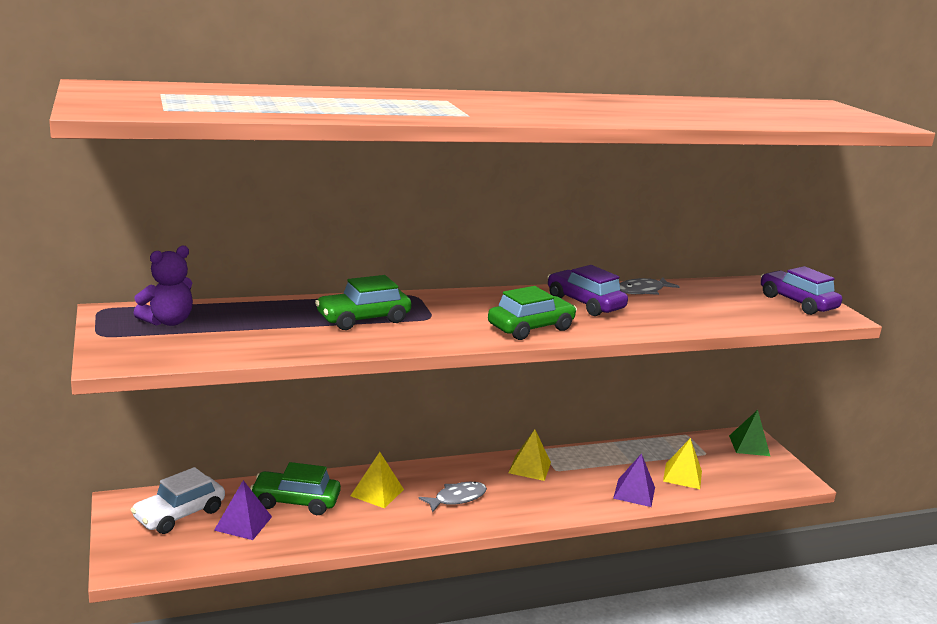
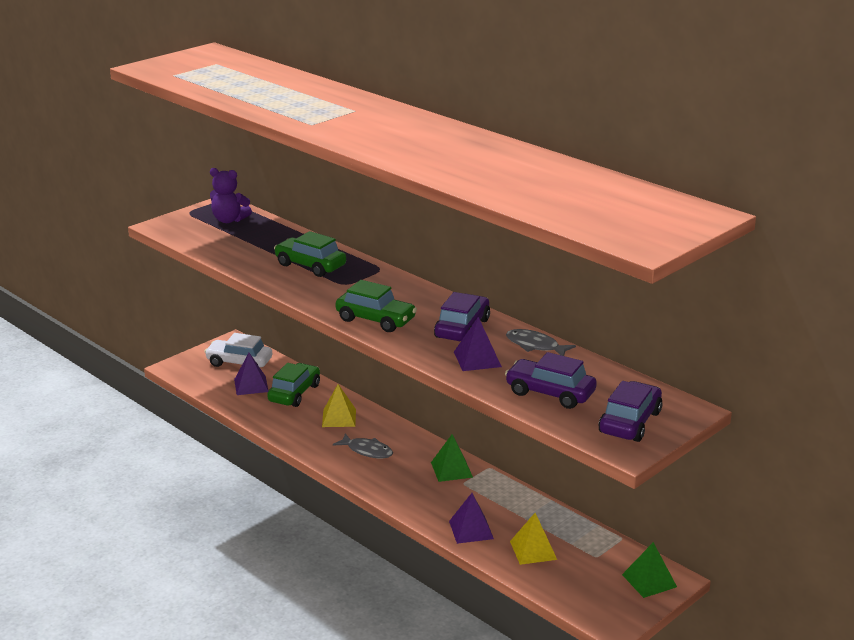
camera: 65 degrees right, 5 degrees up
green car [250,462,341,515] -> green car turned 45 degrees clockwise [267,363,320,407]
yellow pyramid [508,429,551,481] -> green pyramid [431,434,473,482]
none -> purple pyramid [454,317,502,371]
none -> purple car [505,352,597,409]

